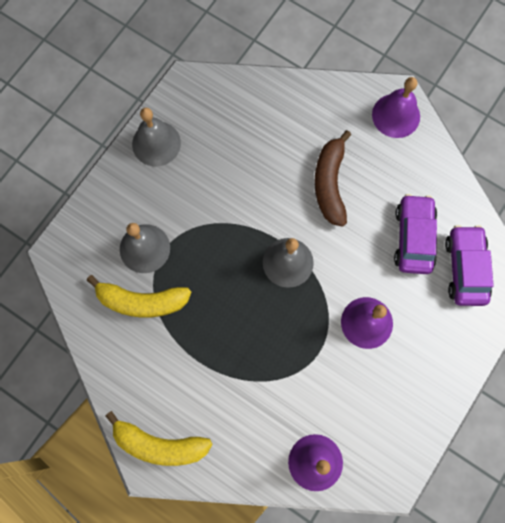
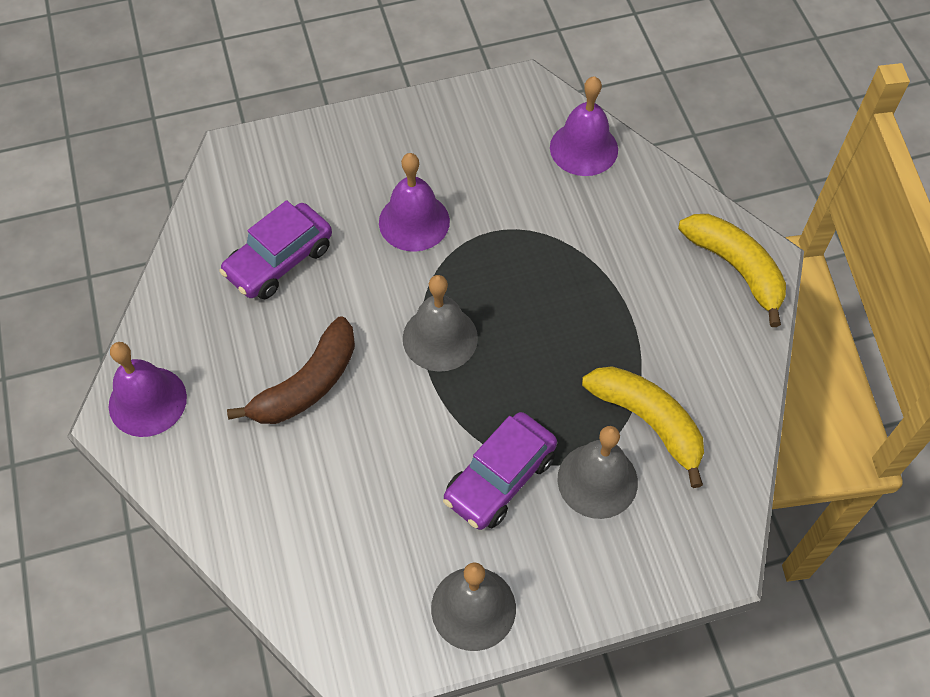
camera: 140 degrees left, 15 degrees down
purple car [445,225,494,306] -> purple car moved to [443,412,557,530]

